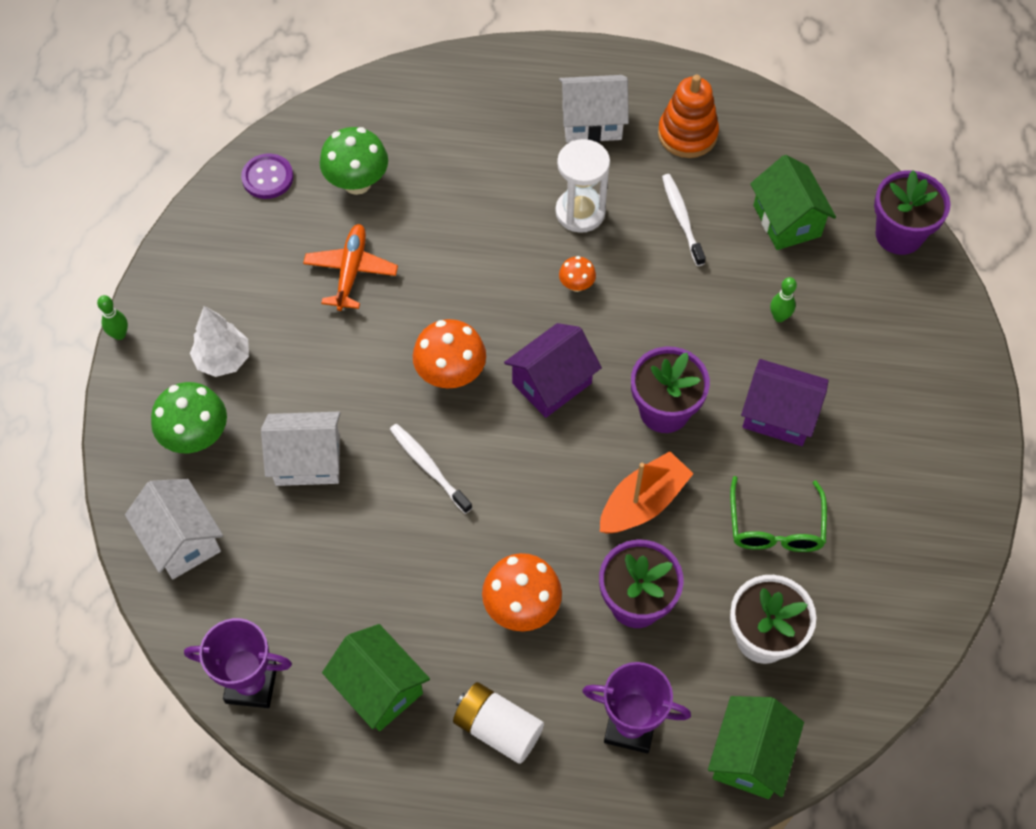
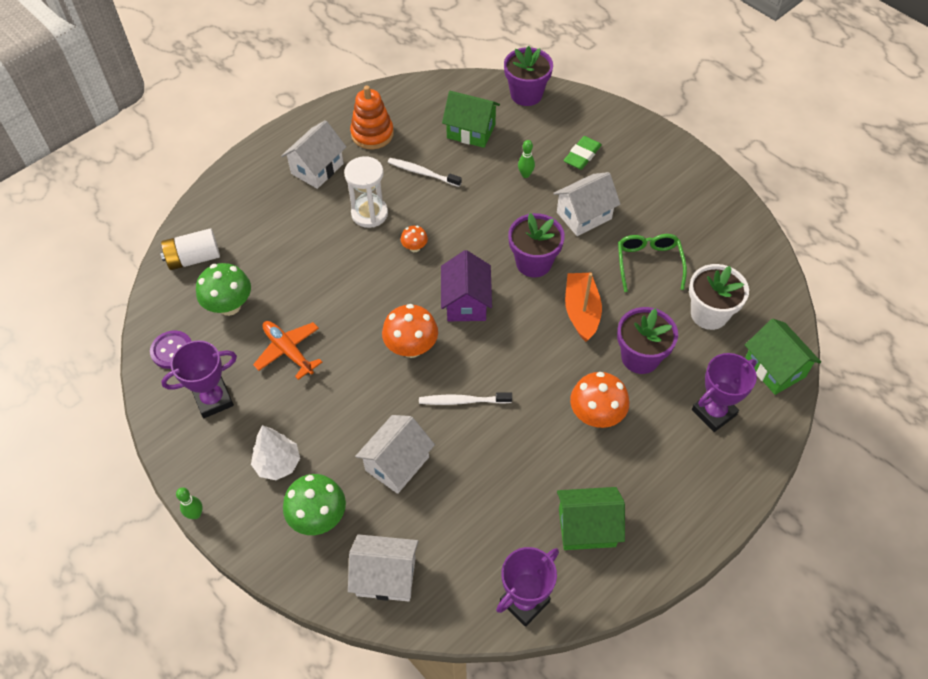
camera: 50 degrees left, 5 degrees down
white battery [453,682,544,764] -> white battery moved to [160,228,220,270]
green glasses [730,476,827,552] -> green glasses turned 135 degrees counterclockwise [618,234,687,292]
purple house [741,359,828,446] -> white house [553,172,621,236]
none -> purple trophy [161,340,237,418]
none -> green eraser [563,136,602,170]

